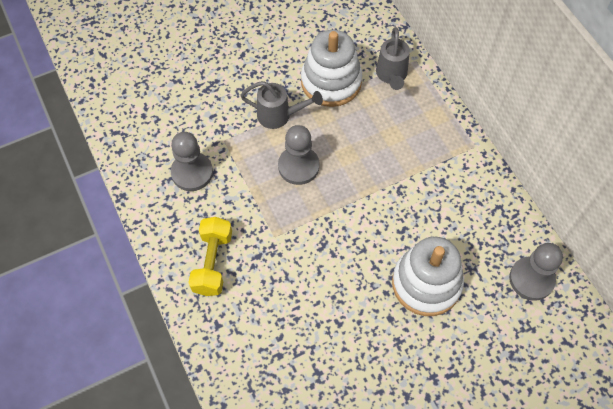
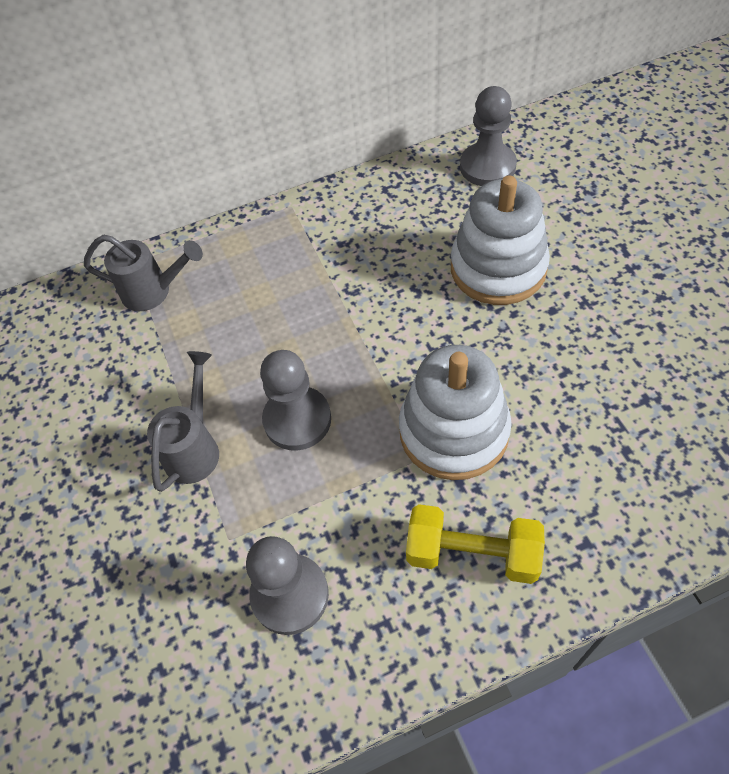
camera: 80 degrees left, 5 degrees down
white stacking toy [301,30,363,107] -> white stacking toy moved to [399,345,512,480]

